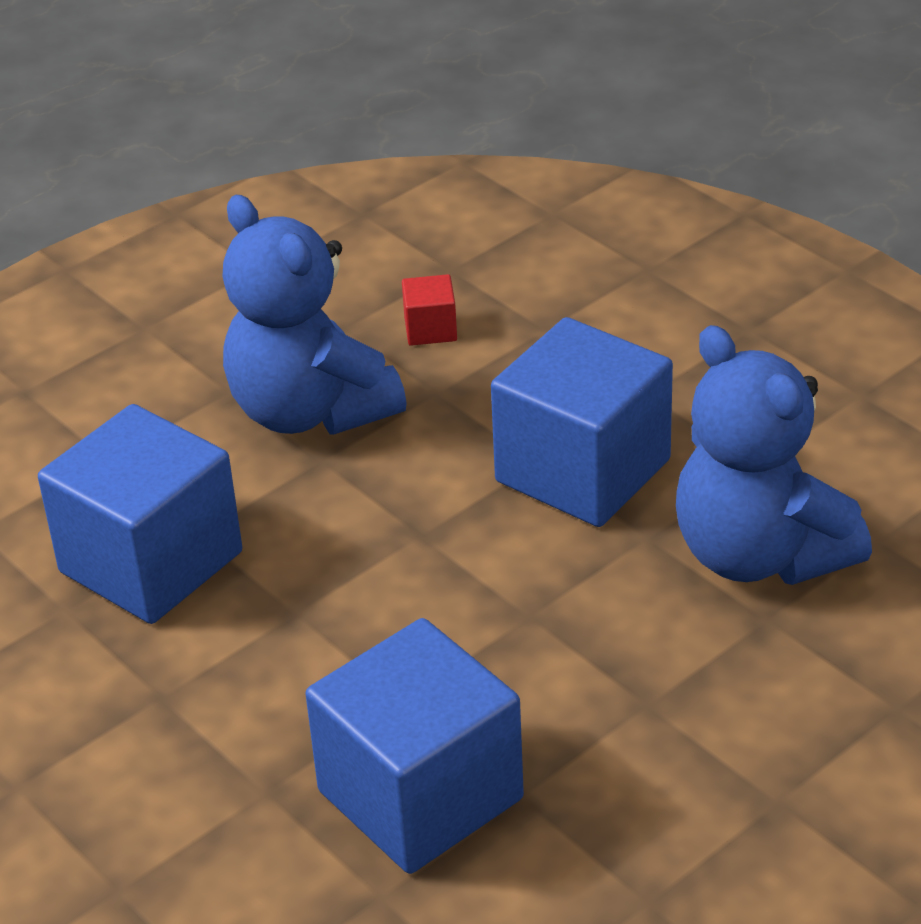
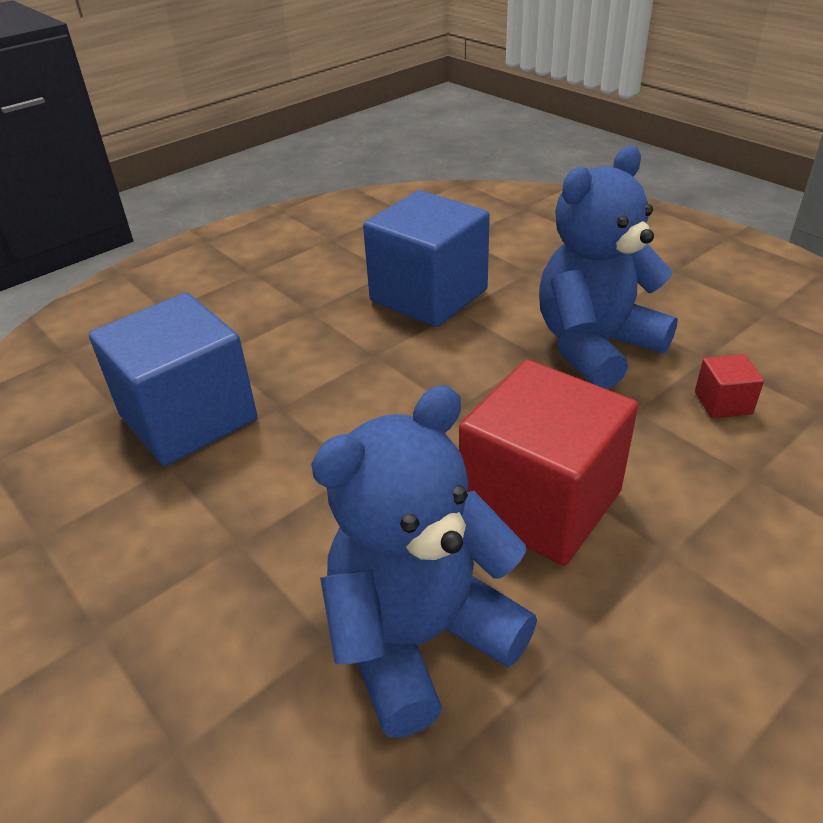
camera: 90 degrees right, 0 degrees up
blue cube [491,317,673,527] -> red cube [459,360,638,566]

